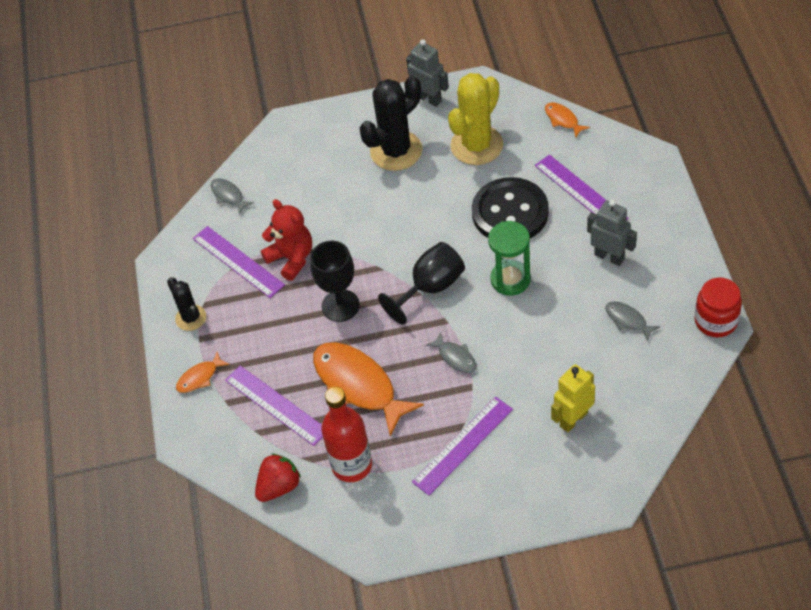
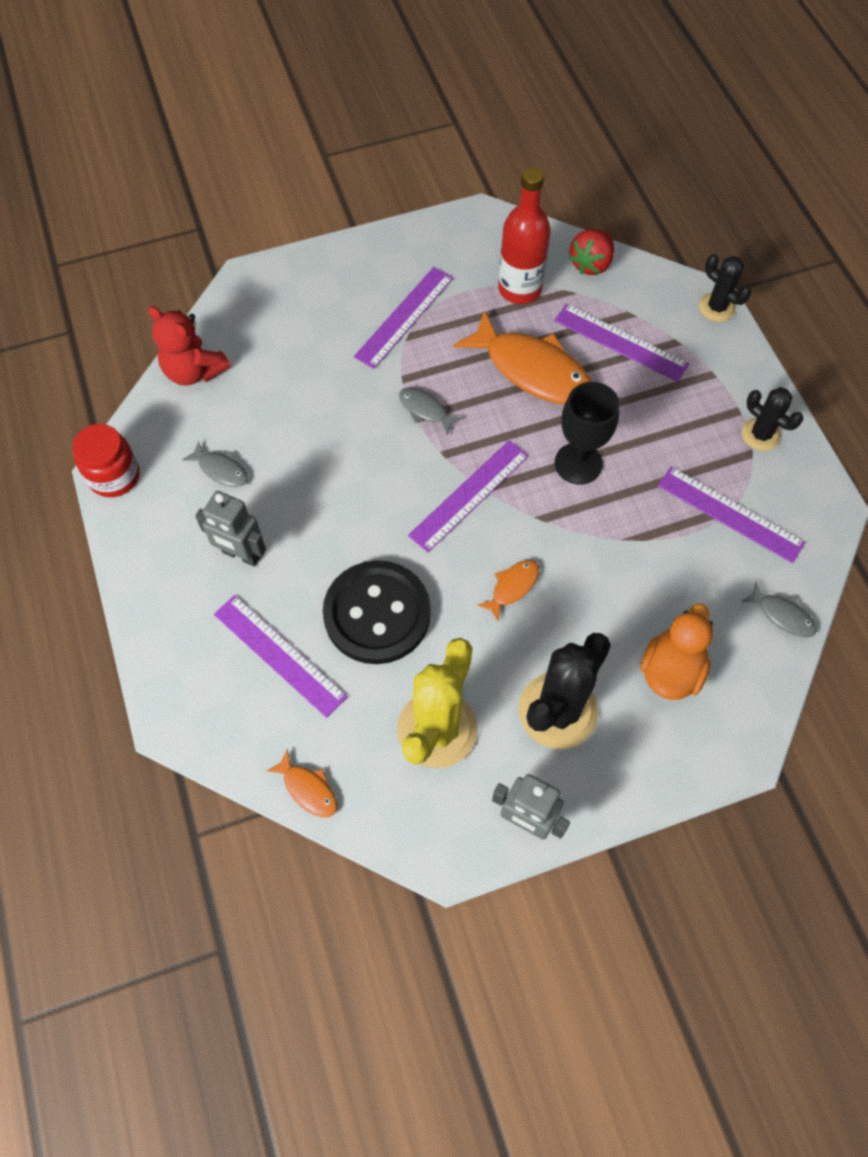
camera: 165 degrees right, 10 degrees up
orange fish [176,351,230,393] -> orange fish moved to [477,560,539,621]
red teddy bear [261,199,312,281] -> red teddy bear moved to [148,306,231,386]
black goblet [378,242,465,325] -> purple ruler [408,440,529,552]
green hourglass [488,221,531,295] -> none
yellow robot [551,364,595,432] -> none
none -> orange duck [641,604,713,700]
none -> black cactus [699,254,751,322]

